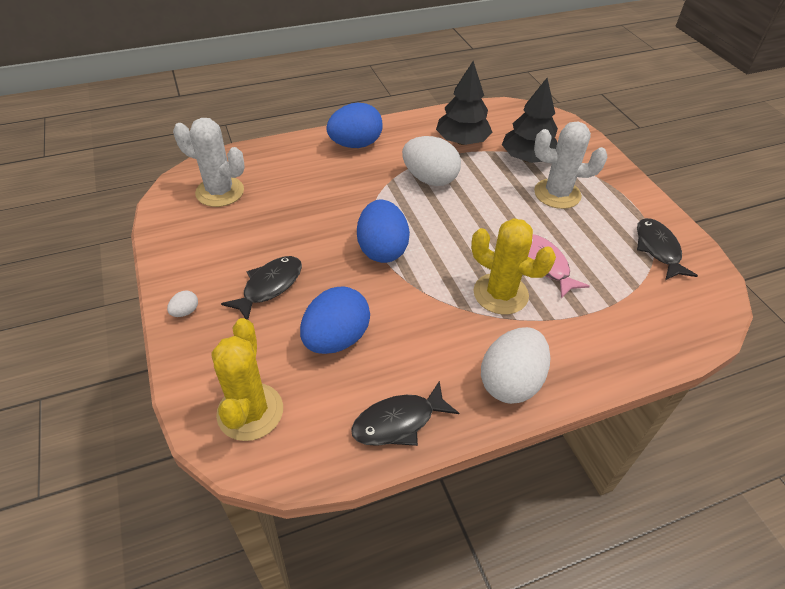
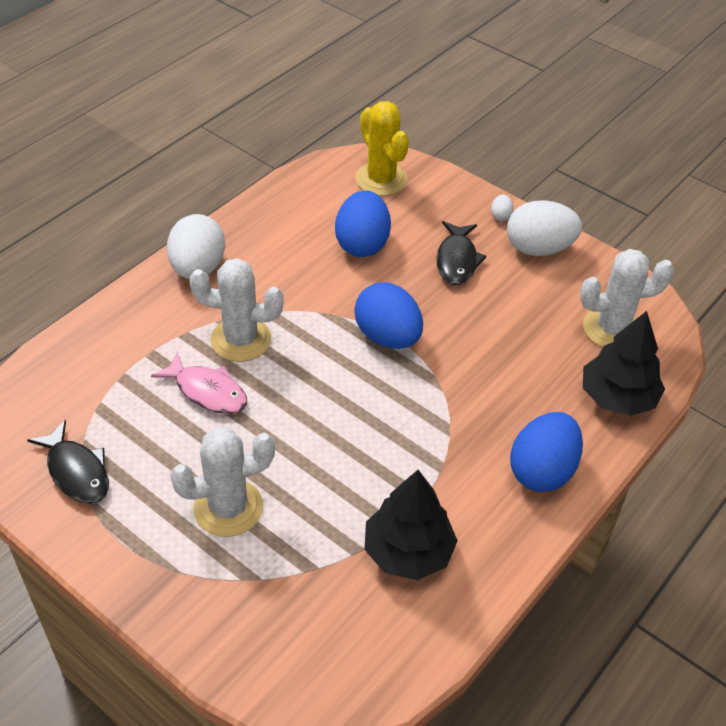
camera: 150 degrees right, 0 degrees up
black fish [351,381,459,446] -> none
white egg [402,136,461,186] -> white egg moved to [507,200,582,256]
yellow cactus [471,218,556,315] -> white cactus [189,258,284,362]
black tree [502,78,558,163] -> black tree moved to [583,311,665,416]

